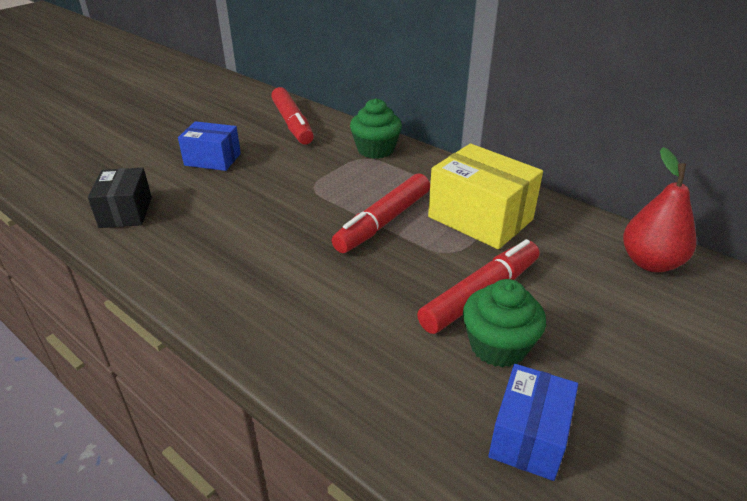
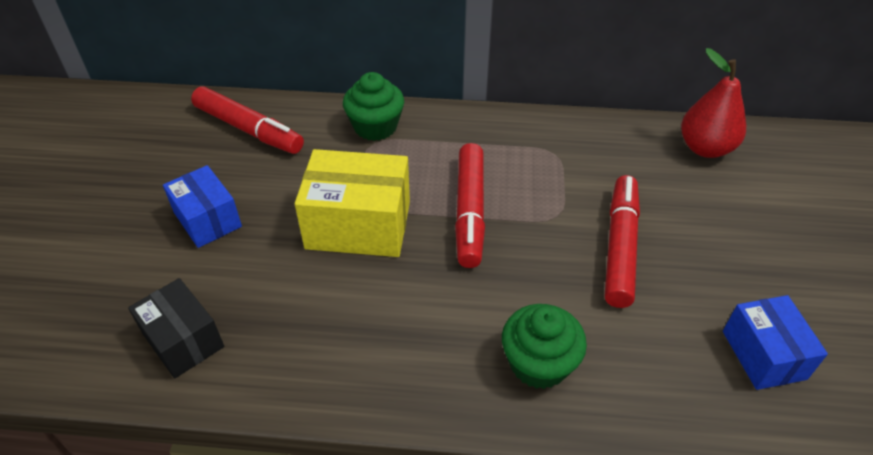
camera: 35 degrees left, 10 degrees up
blue box [178,121,241,171] -> blue box turned 75 degrees clockwise [163,165,242,248]
yellow box [428,144,543,249] -> yellow box moved to [295,149,410,257]
green cupcake [463,279,546,367] -> green cupcake moved to [502,304,587,389]

